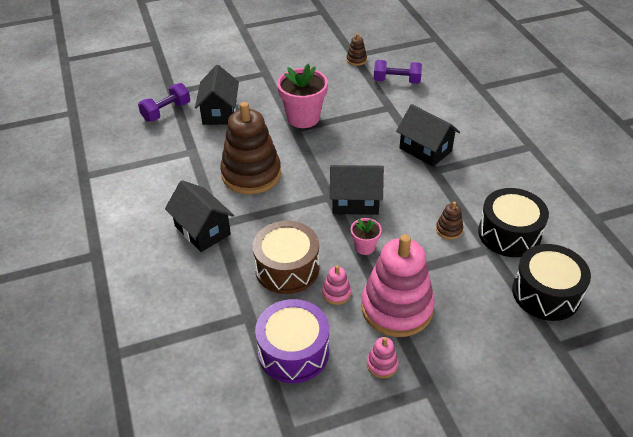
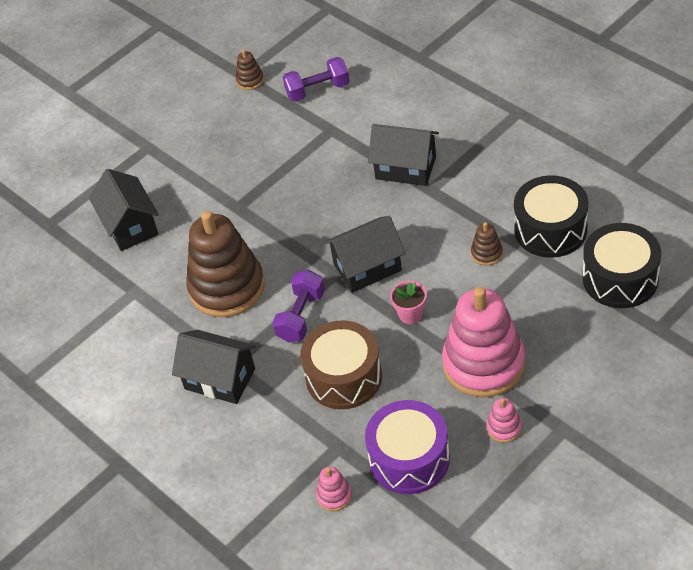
camera: 20 degrees left, 5 degrees up
purple dumbbell [138,83,190,122] -> purple dumbbell moved to [272,270,325,343]
pink flower pot [277,64,328,128] -> none
pink stacking toy [322,265,351,305] -> pink stacking toy moved to [316,466,352,511]

